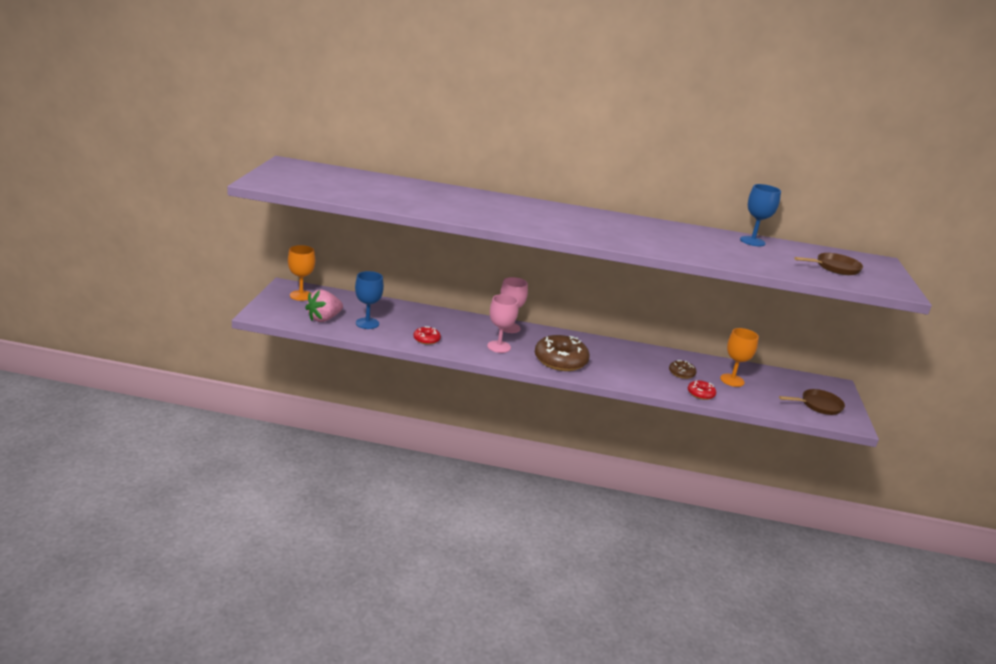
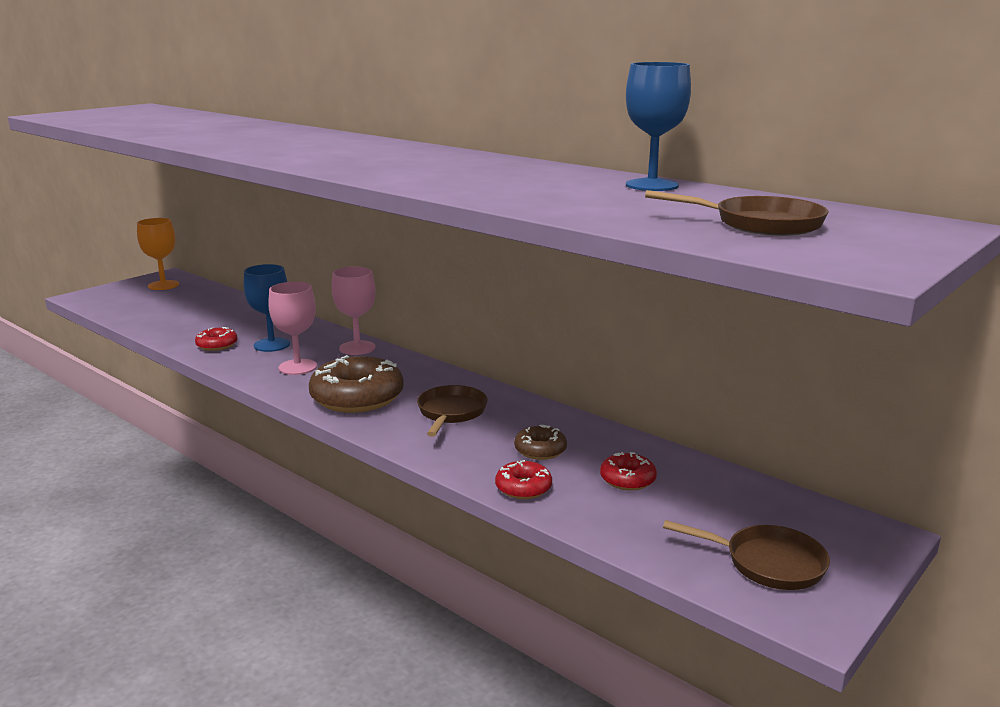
camera: 35 degrees right, 5 degrees down
pink strawberry [305,290,343,322] -> none
blue goblet [355,271,384,329] -> blue goblet moved to [243,264,290,352]
orange goblet [720,328,759,387] -> red donut [600,452,657,491]
none -> brown pan [417,385,488,437]

